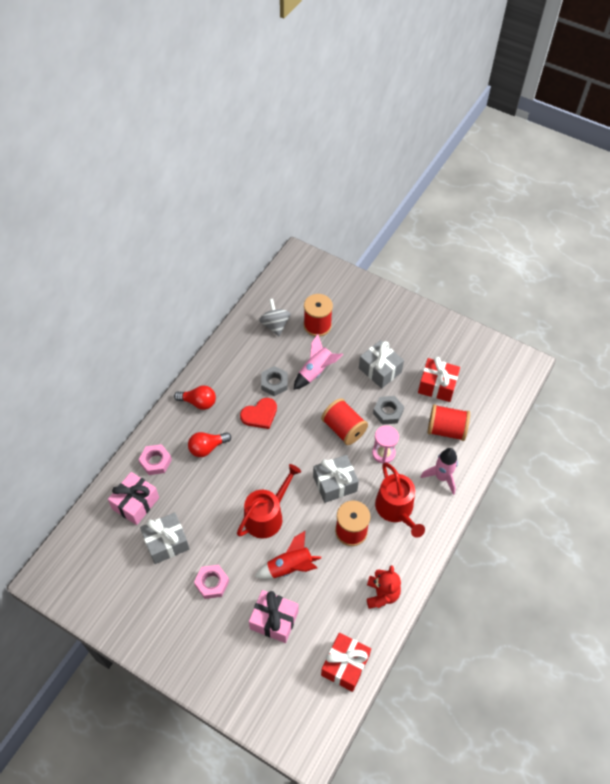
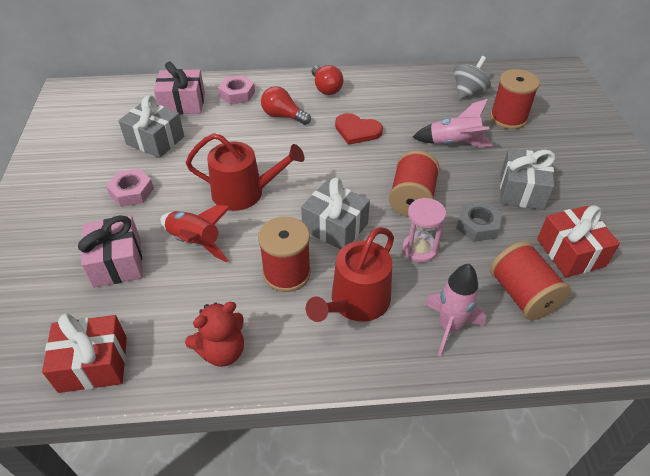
camera: 55 degrees right, 10 degrees down
grey nut [261,366,288,396] -> none

